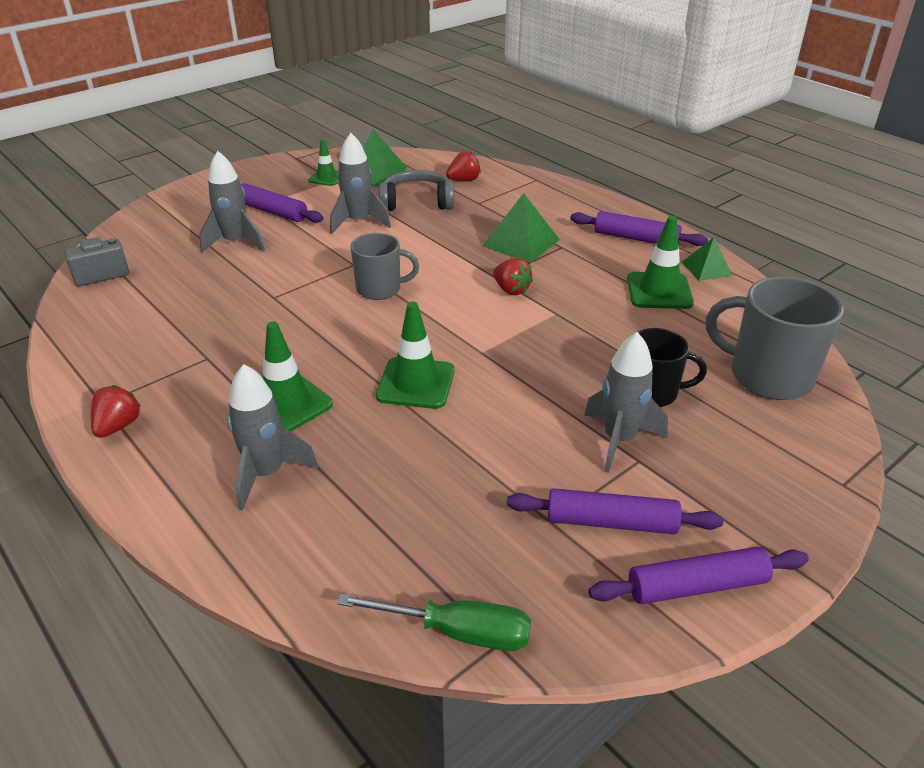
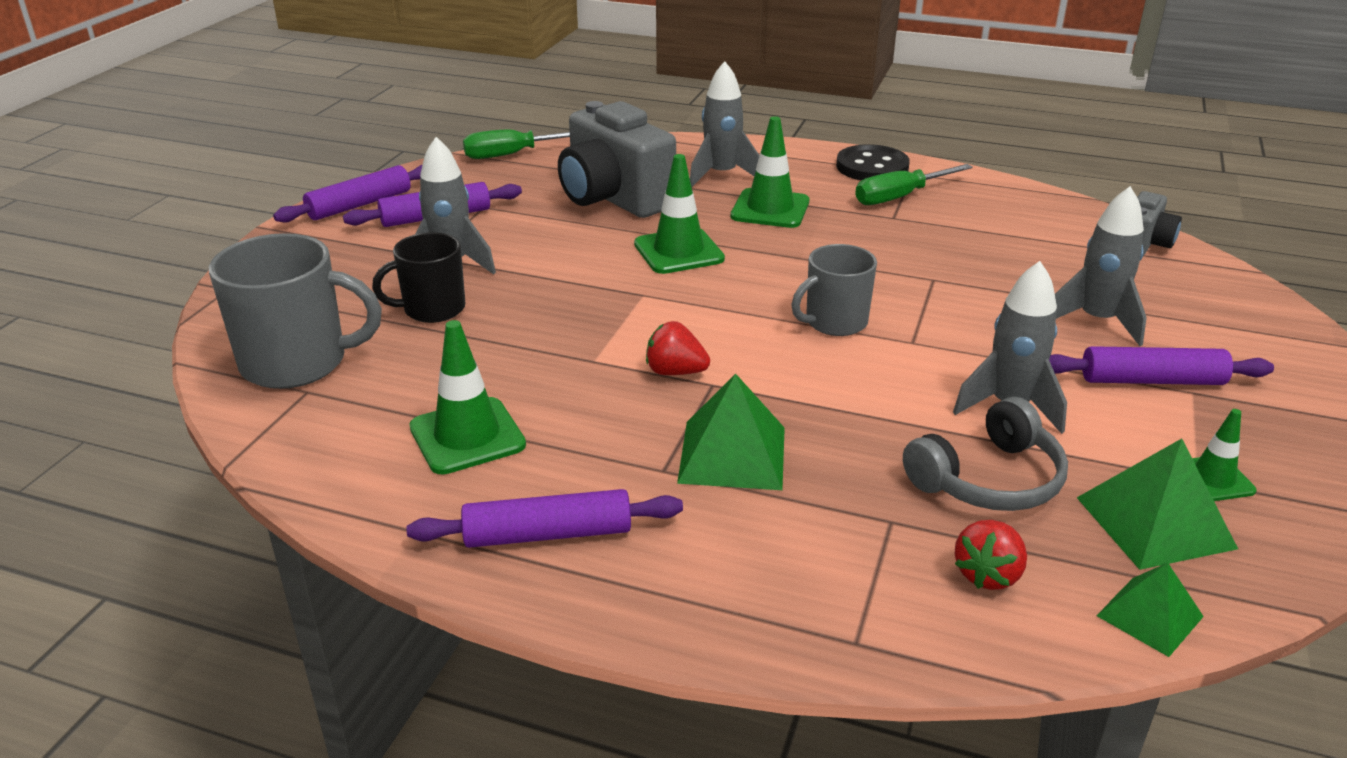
camera: 150 degrees right, 5 degrees down
red strawberry [91,385,141,438] -> black button [836,144,910,181]
green pyramid [682,237,733,281] -> green pyramid moved to [1097,563,1204,657]
none -> grey camera [558,101,676,218]
none -> green screwdriver [855,164,973,205]

